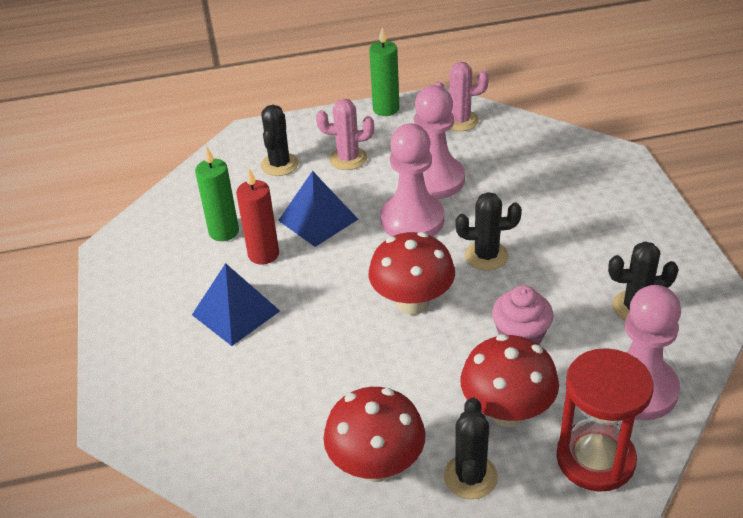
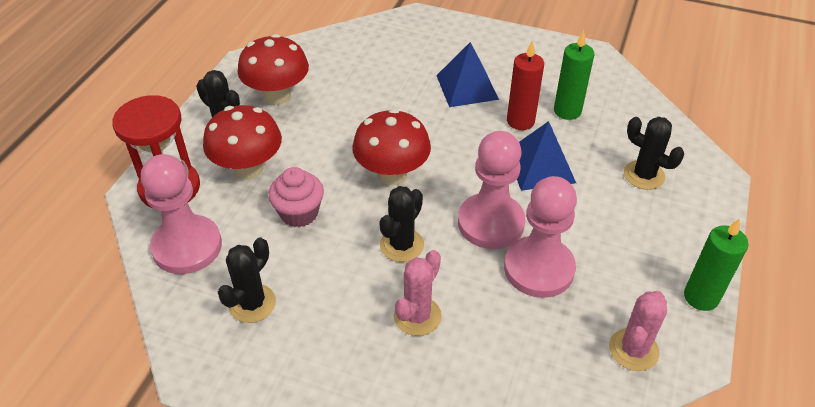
camera: 120 degrees right, 5 degrees up
pink cactus [316,99,374,170] -> pink cactus moved to [394,250,442,336]

